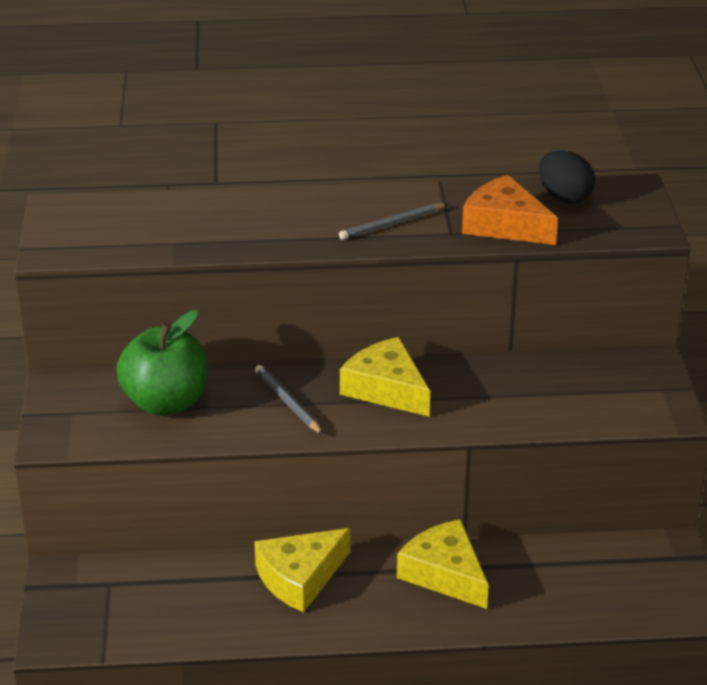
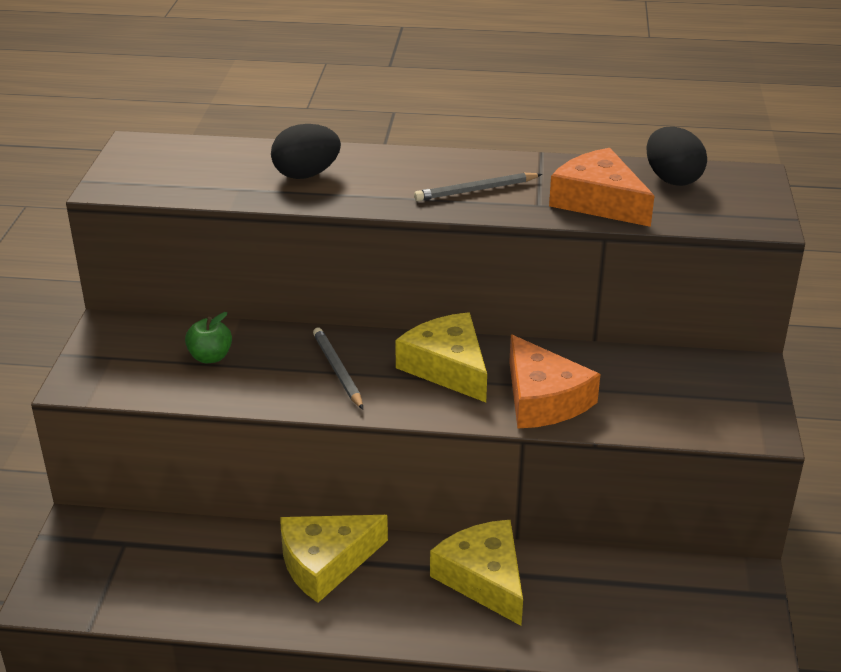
camera: 10 degrees right, 0 degrees up
green apple [116,310,208,416] -> green apple [185,312,232,363], size x0.48
none -> black egg [271,124,341,179]
none -> orange cheese [509,335,600,429]

